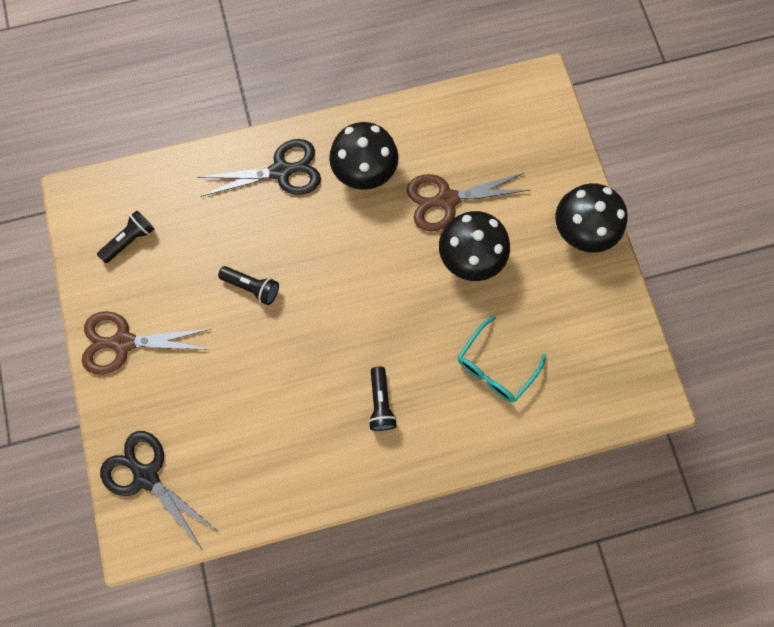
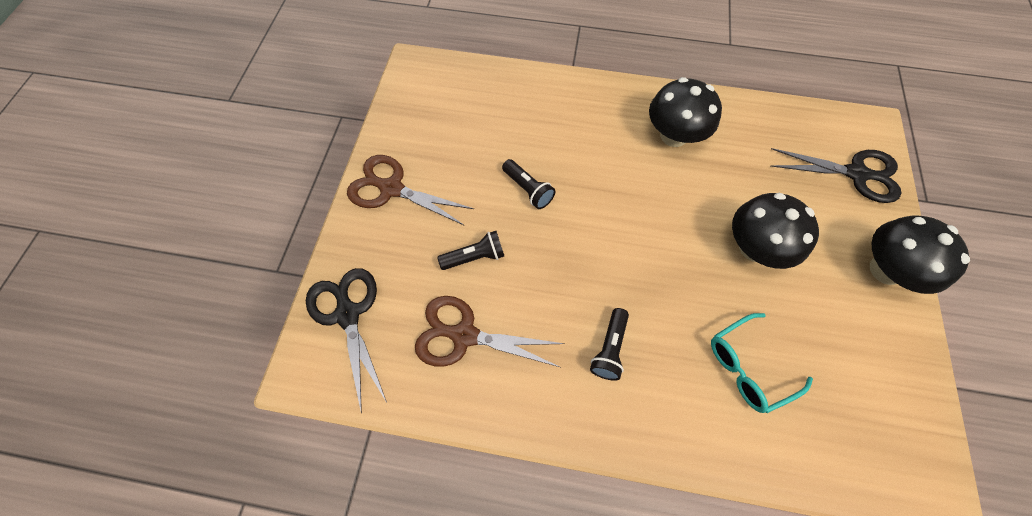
camera: 25 degrees right, 10 degrees down
black flashlight [97,211,154,263] -> black flashlight moved to [437,231,504,270]
black scissors [197,139,321,197] -> black scissors moved to [771,148,902,203]
brown scissors [406,173,530,231] -> brown scissors moved to [415,296,565,367]

